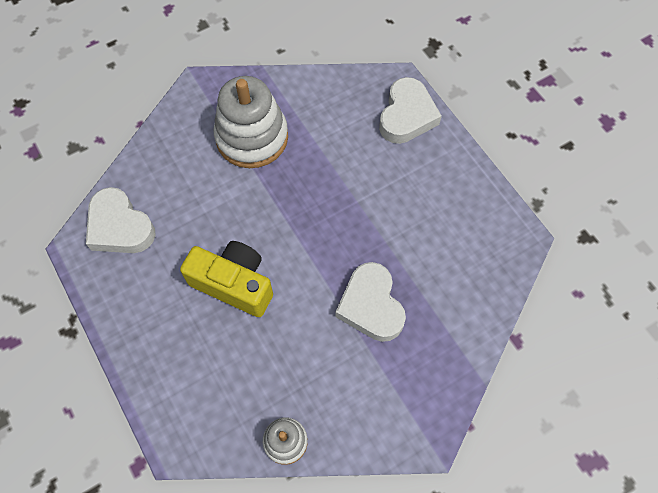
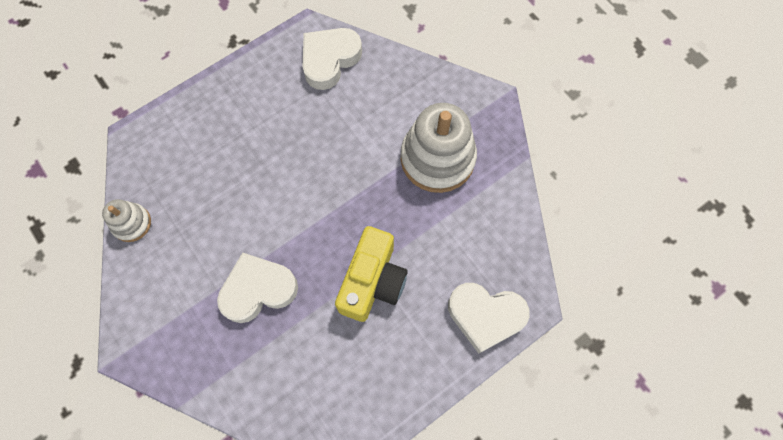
camera: 85 degrees right, 5 degrees up
yellow camera [180,241,273,317] -> yellow camera moved to [335,226,408,322]

